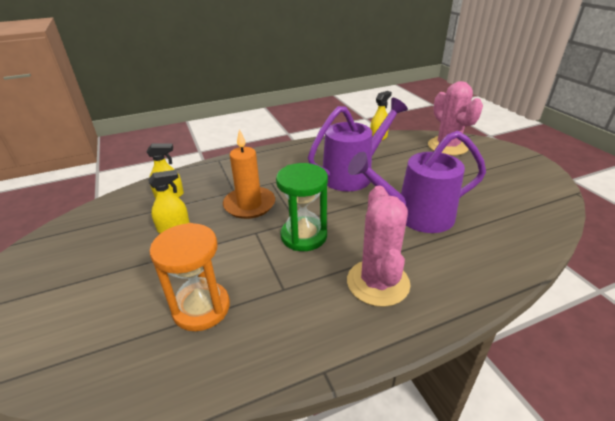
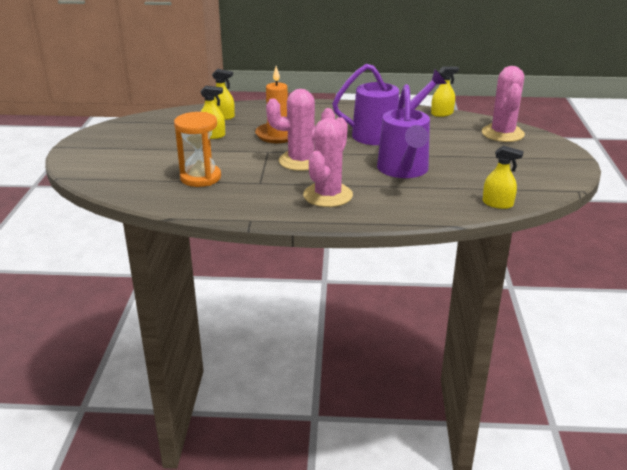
camera: 25 degrees right, 5 degrees down
green hourglass [276,163,328,251] -> pink cactus [266,89,335,171]
purple watering can [348,131,486,233] -> purple watering can turned 105 degrees counterclockwise [377,84,430,178]
none -> yellow spray bottle [483,146,524,209]

